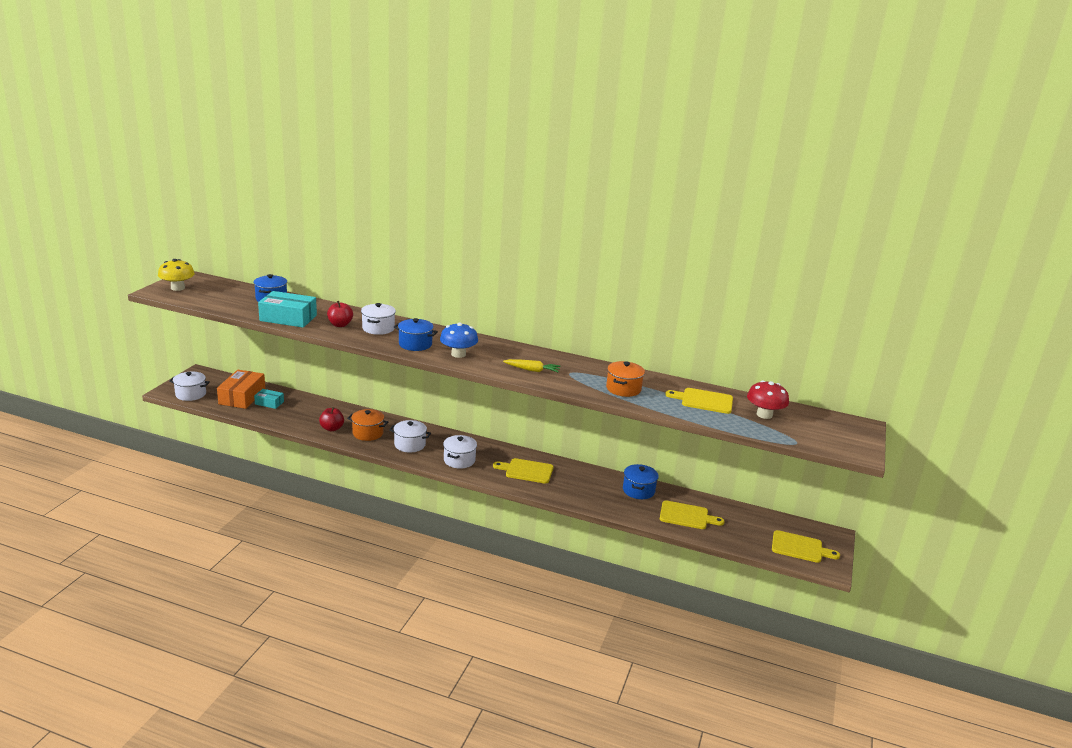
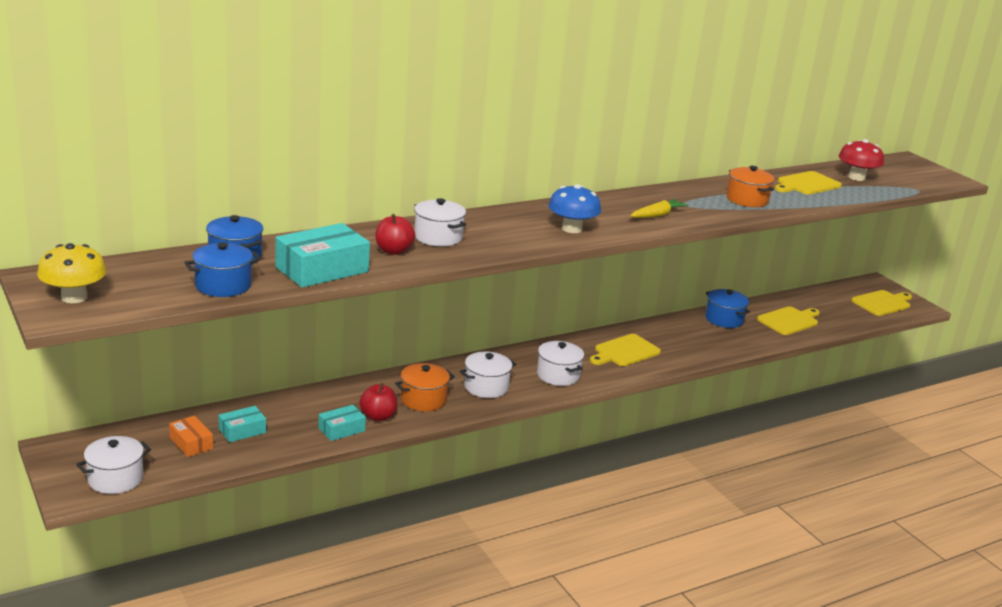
camera: 50 degrees left, 0 degrees up
orange box [217,370,265,409] -> orange box [169,416,213,457], size x0.55
blue pot [394,318,438,351] -> blue pot moved to [184,242,261,297]
none -> turquoise box [318,405,366,441]

